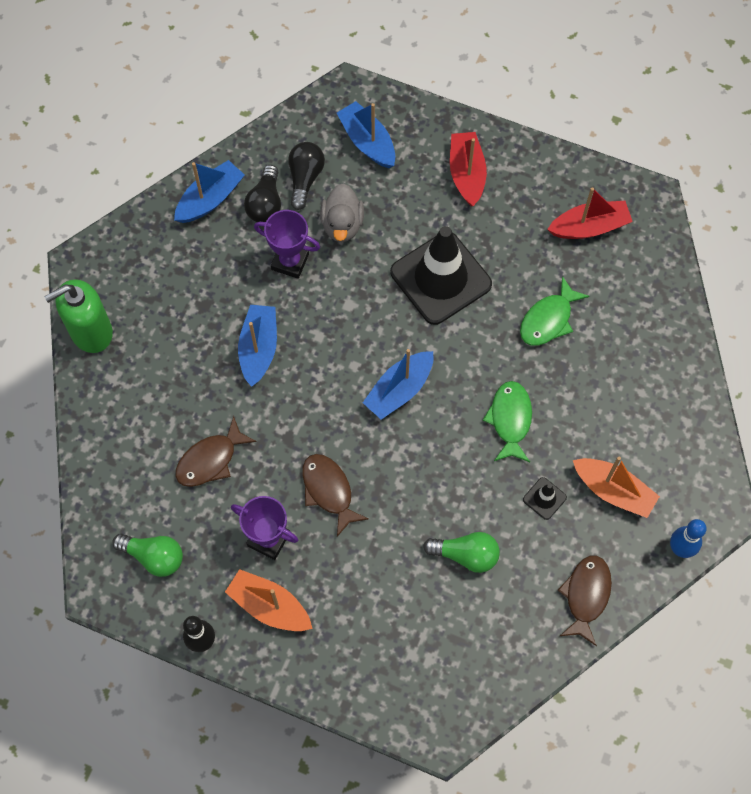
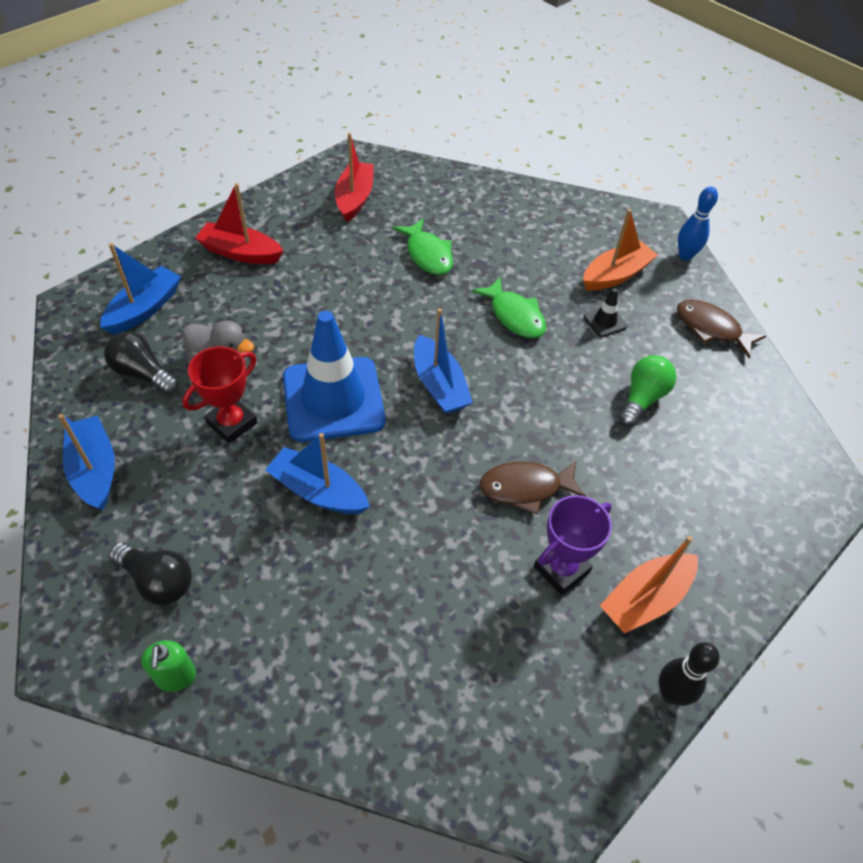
camera: 70 degrees left, 15 degrees down
green soap dispenser [44,279,113,353] -> green soap dispenser [141,641,196,692], size x0.53
green light bulb [112,533,183,577] -> none
brown fish [175,416,257,487] -> none
black light bulb [244,165,281,222] -> black light bulb moved to [109,542,192,605]
purple trophy [254,210,320,279] -> red trophy [182,346,258,444]
blue boat [337,101,395,168] -> blue boat turned 135 degrees clockwise [100,243,181,335]
black traffic cone [390,226,492,325] -> none
green fish [483,381,532,462] -> green fish turned 150 degrees counterclockwise [471,277,546,338]
none -> blue traffic cone [283,311,385,442]

